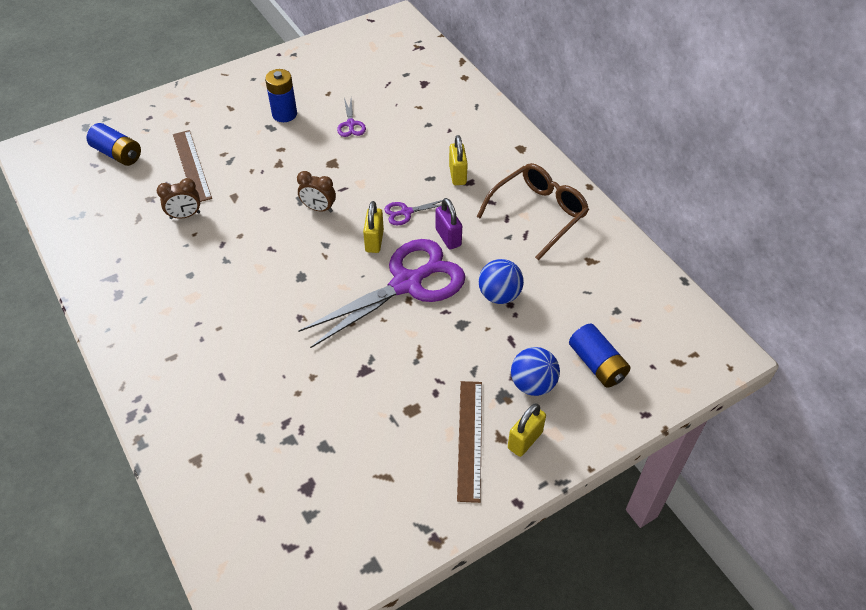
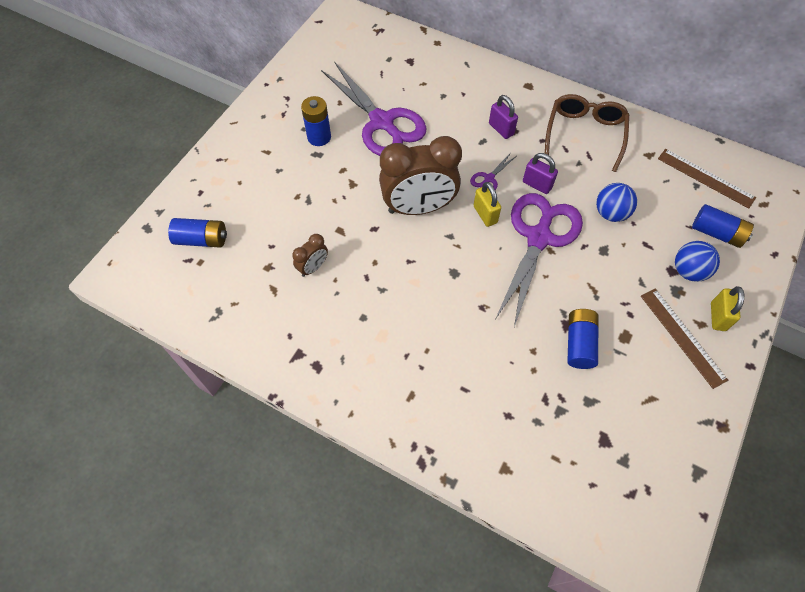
camera: 30 degrees left, 10 degrees up
brown ruler [173,130,212,202] -> brown ruler moved to [658,149,756,209]
brown clock [297,171,336,212] -> brown clock [379,136,462,215], size x2.20
purple scissors [337,98,366,137] -> purple scissors [321,61,427,156], size x2.46
yellow padlock [449,135,468,185] -> purple padlock [489,95,518,139]
none -> blue battery [567,309,599,369]

